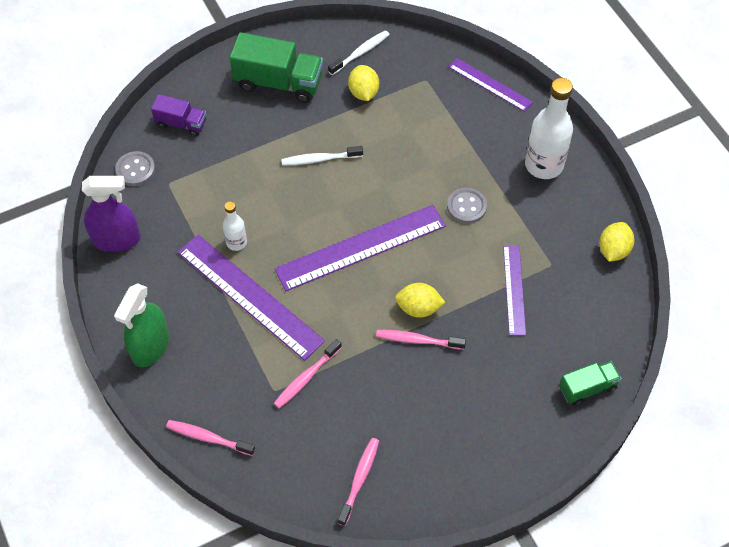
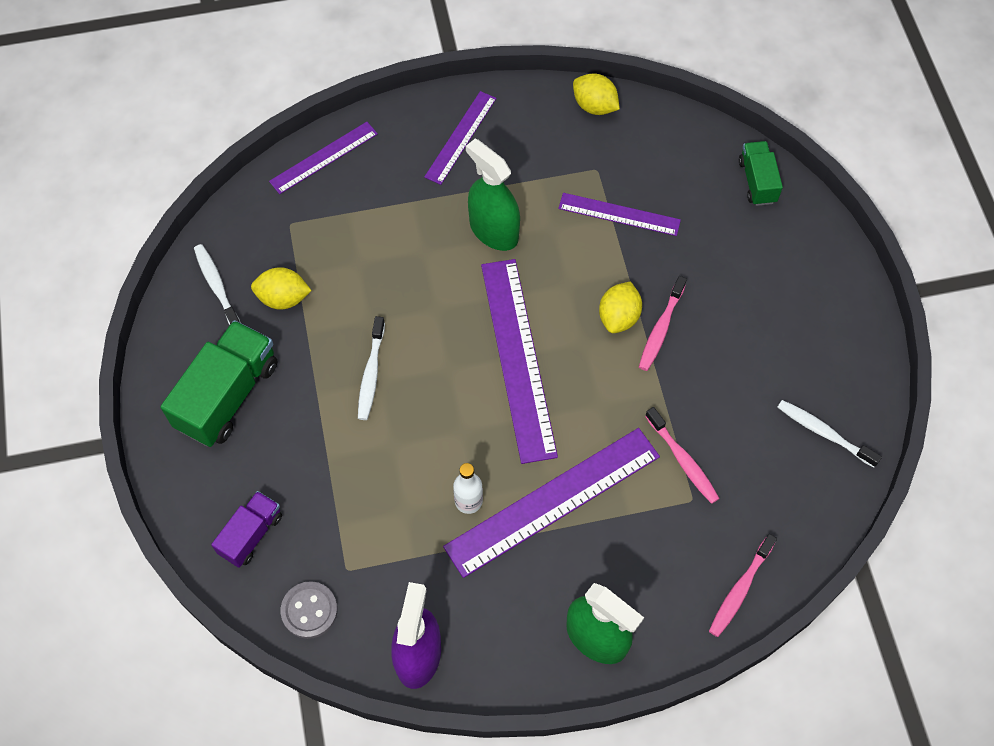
camera: 75 degrees left, 5 degrees up
pink toothbrush [337,438,379,526] -> white toothbrush [777,400,882,467]
grey button [447,188,487,224] -> green spray bottle [466,138,520,251]
white bottle [525,78,573,179] -> purple ruler [424,91,496,185]

